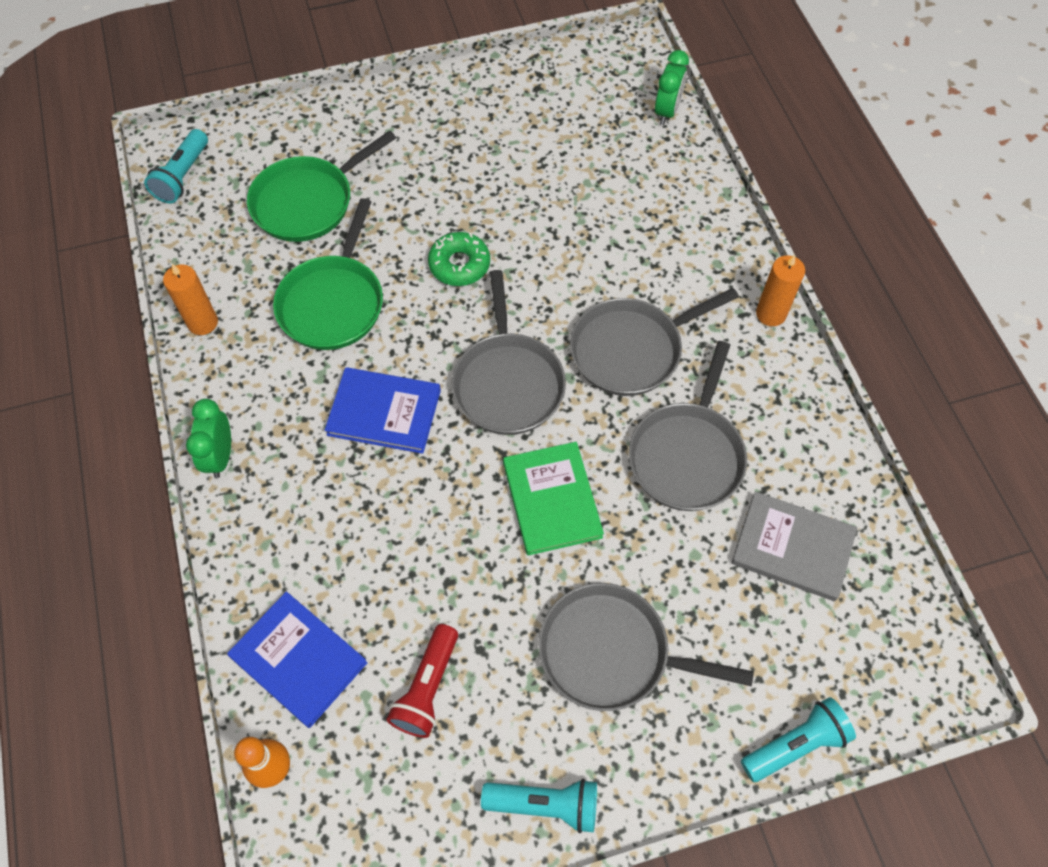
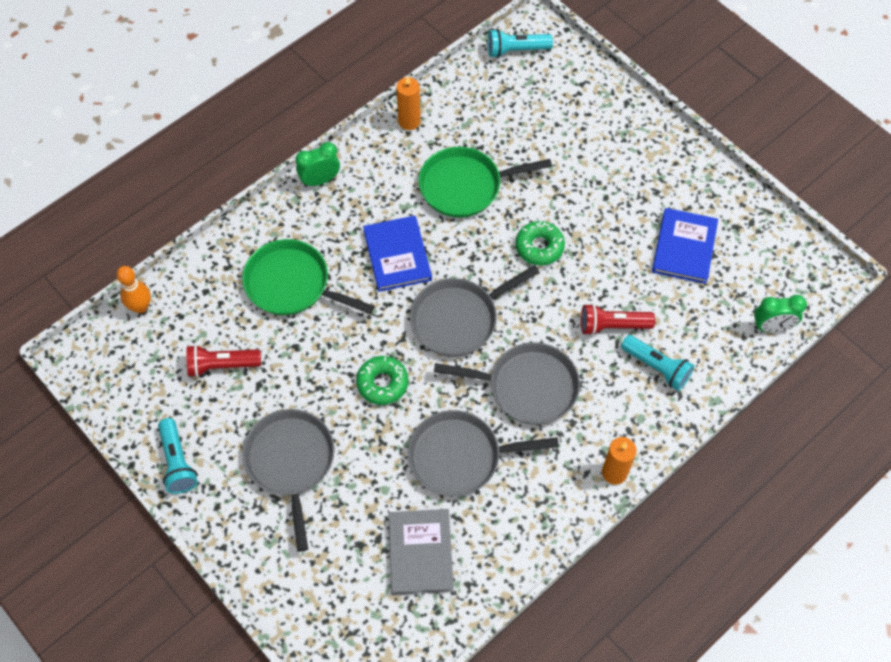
camera: 65 degrees right, 0 degrees up
blue book [227,592,368,728] -> blue book moved to [652,208,718,284]
green pan [247,130,396,242] -> green pan moved to [242,239,374,315]
green book [503,442,604,556] -> green donut [356,356,408,405]
grey pan [570,288,739,396] -> grey pan turned 150 degrees clockwise [434,342,580,425]
turquoise flashlight [741,697,856,782] -> turquoise flashlight moved to [621,335,694,391]
none -> red flashlight [581,303,655,336]

